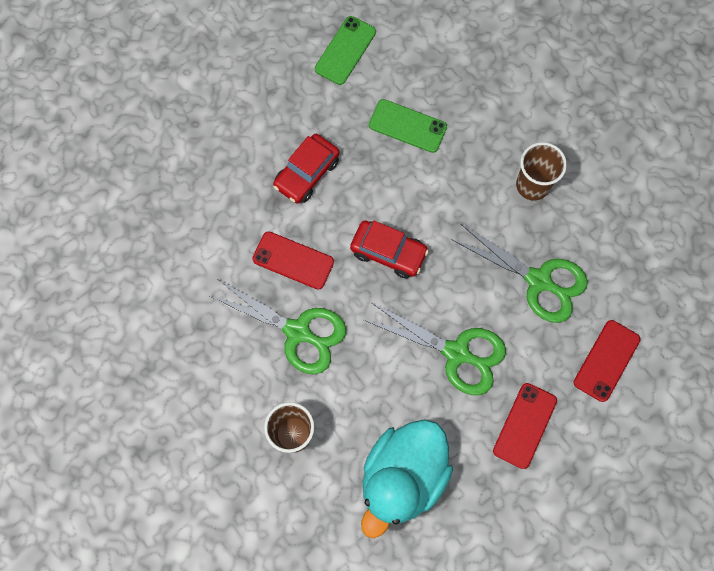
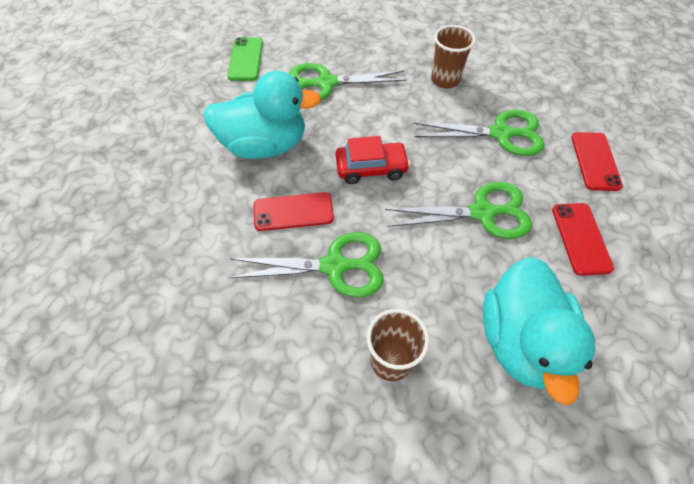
camera: 30 degrees left, 15 degrees down
red car [273,134,340,204] -> turquoise duck [203,71,321,159]
green phone [369,99,447,153] -> green scissors [289,63,407,101]

